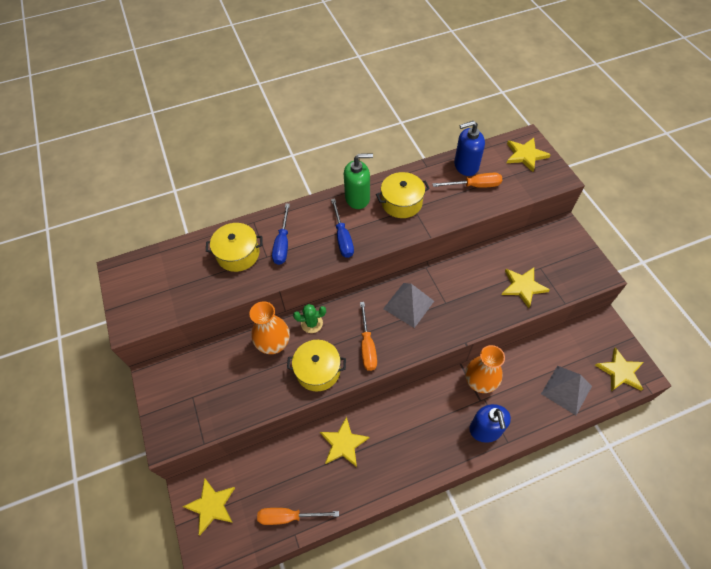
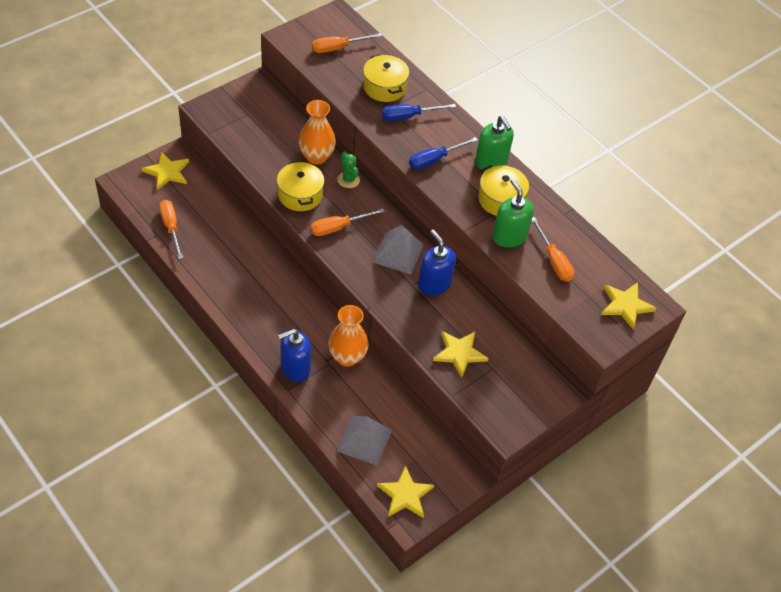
camera: 65 degrees right, 5 degrees down
yellow star [320,417,369,467] -> none
blue soap dispenser [454,121,485,176] -> blue soap dispenser moved to [418,230,456,295]
none -> orange screwdriver [312,33,382,53]
none -> green soap dispenser [492,179,534,248]

